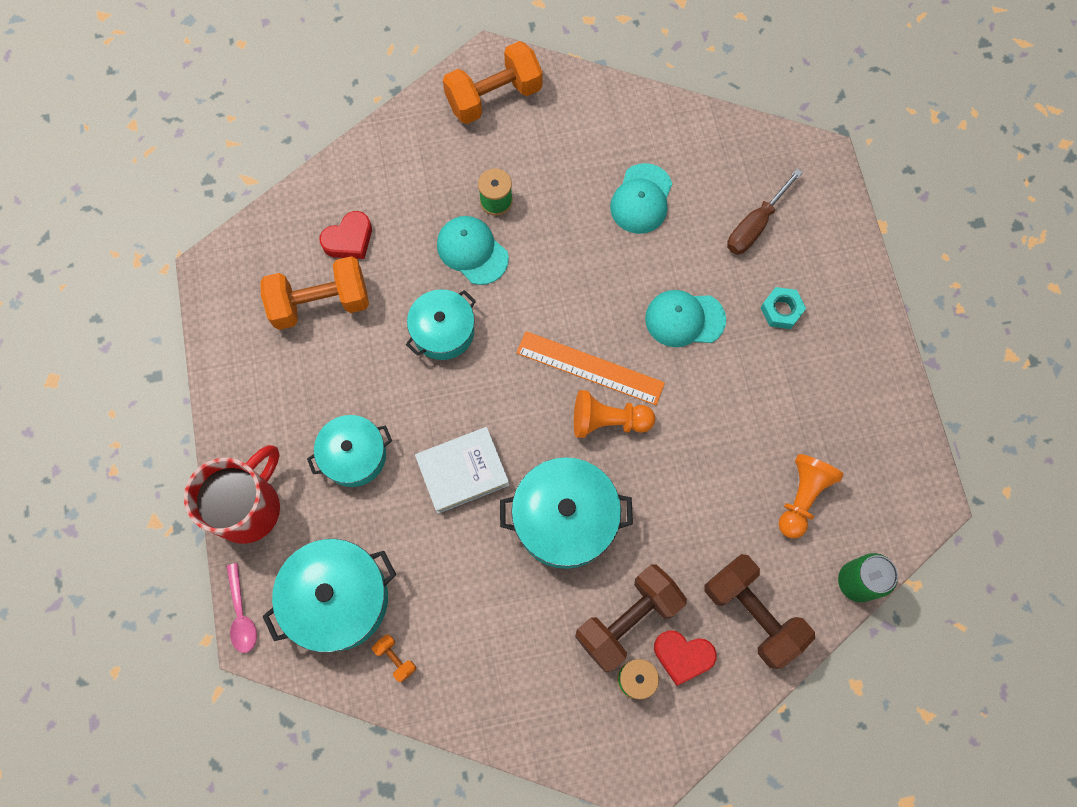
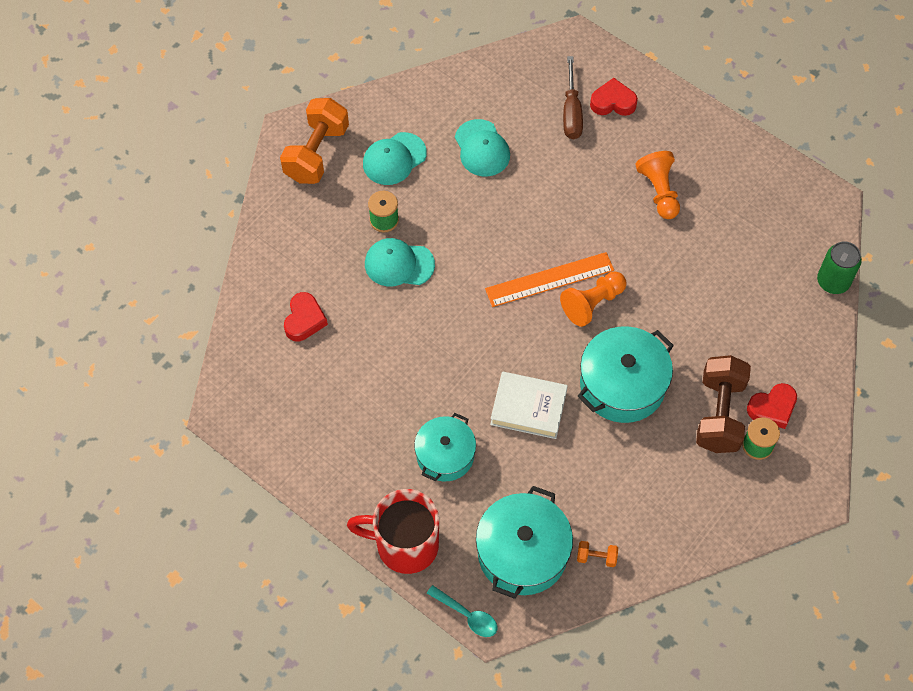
camera: 40 degrees left, 10 degrees down
red mug [184,445,280,544] -> red mug turned 75 degrees counterclockwise [347,489,439,574]
pink spoon [226,563,257,653] -> turquoise spoon [427,585,497,637]
orange dumbbell [260,256,369,330] -> none
turquoise pot [406,289,476,360] -> none
white book [415,427,509,514] -> white book turned 75 degrees clockwise [490,372,568,439]
turquoise cap [645,290,726,347] -> turquoise cap moved to [363,132,427,185]
brown dumbbell [705,554,815,669] -> none
turquoise nut [761,287,806,329] -> none
orange pawn [779,454,844,539] -> orange pawn moved to [635,151,680,219]
none -> red heart [590,78,638,116]

